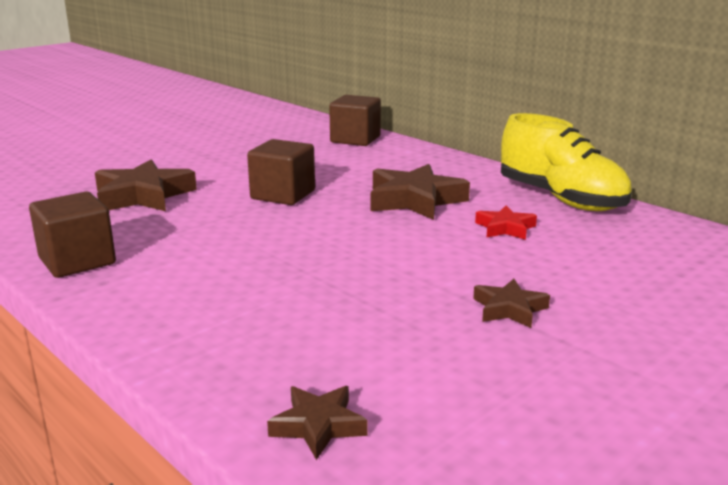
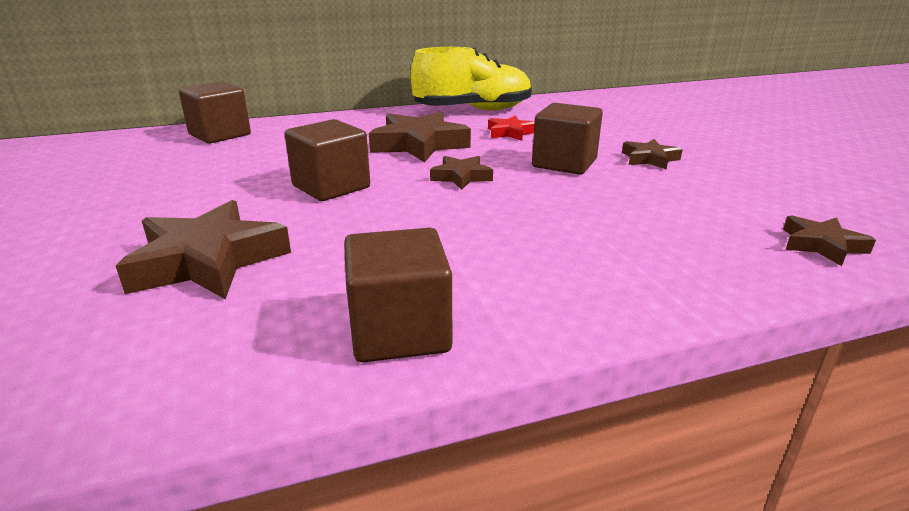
camera: 65 degrees left, 5 degrees up
none -> brown star [430,156,493,190]
none -> brown cube [532,103,603,175]

